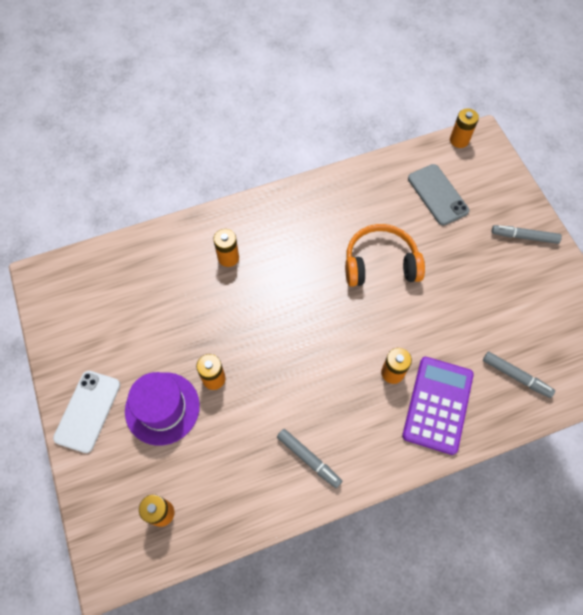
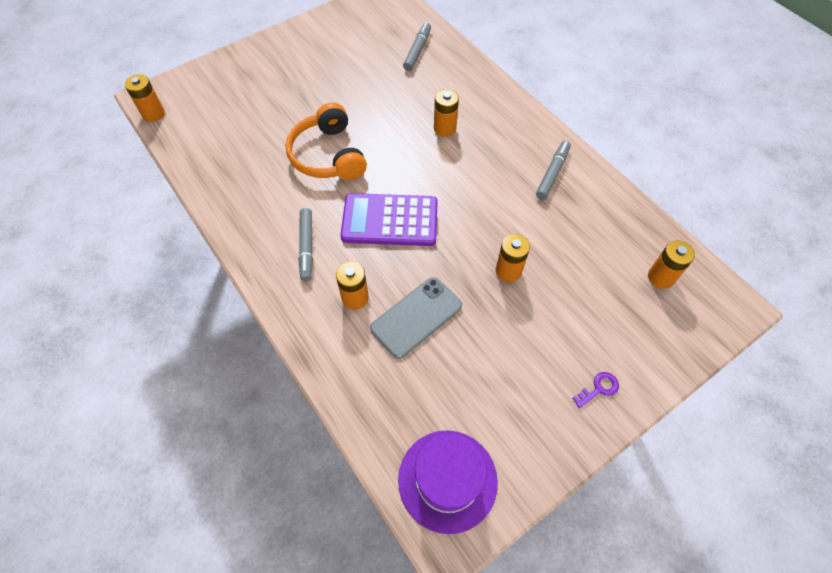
camera: 105 degrees left, 5 degrees down
white phone [53,371,120,453] -> purple key [572,372,619,408]
purple hat [125,372,200,446] -> purple hat moved to [398,430,498,534]
purple calculator [402,357,474,455] -> purple calculator moved to [340,193,438,246]
grey phone [408,164,469,225] -> grey phone moved to [370,277,462,359]
grey marker [492,225,562,244] -> grey marker moved to [299,208,313,281]

